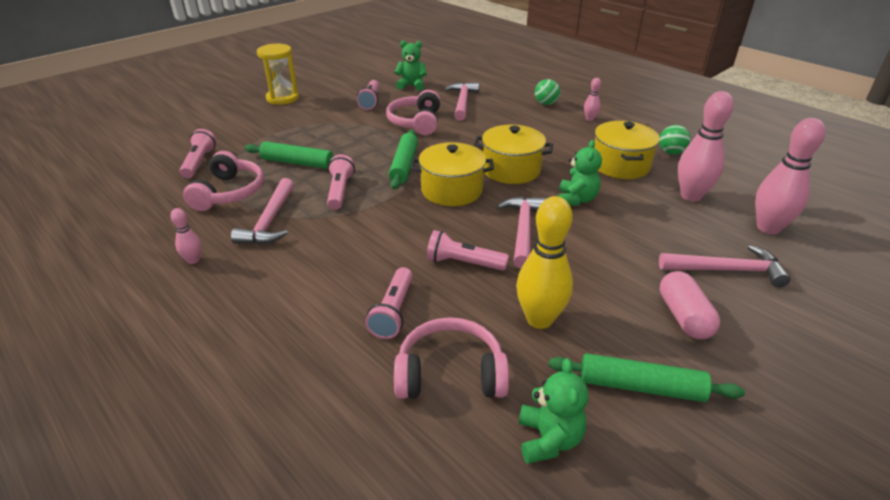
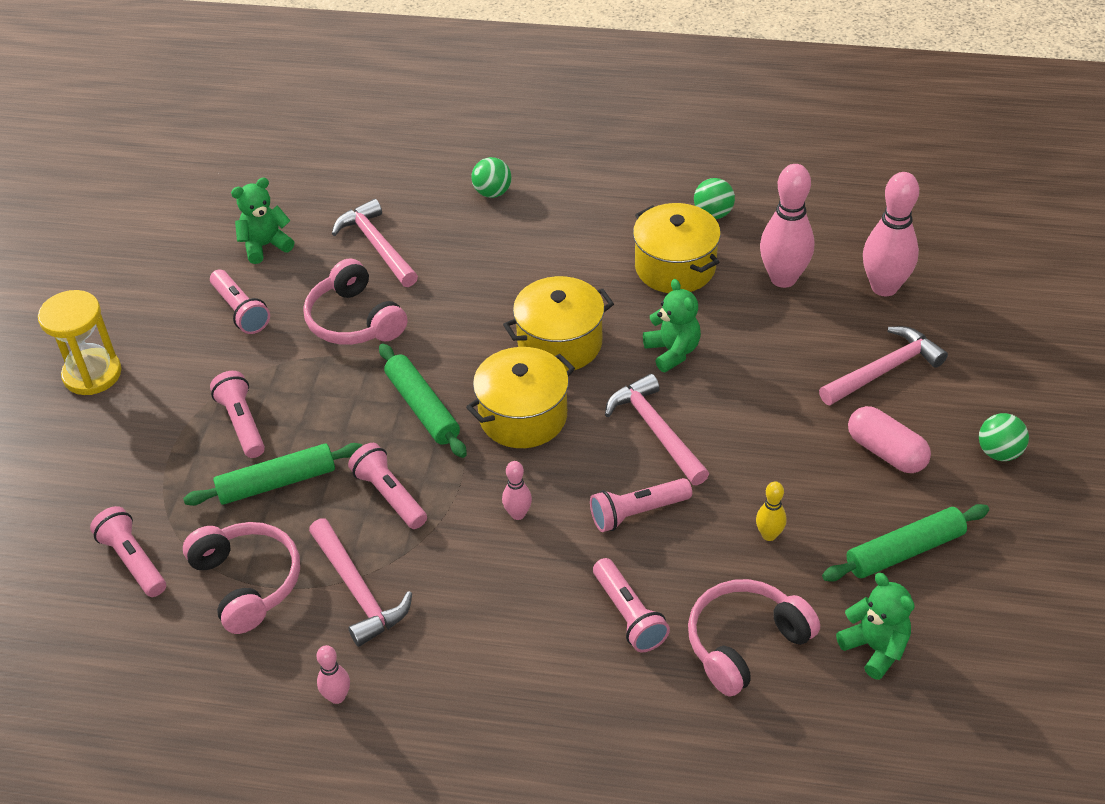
camera: 35 degrees left, 10 degrees up
yellow bowling pin [516,196,573,329] -> yellow bowling pin [756,481,787,541], size x0.49
pink bowling pin [584,78,601,121] -> pink bowling pin moved to [502,461,532,520]
none -> pink flashlight [210,371,265,458]
none -> green ball [979,413,1029,461]

